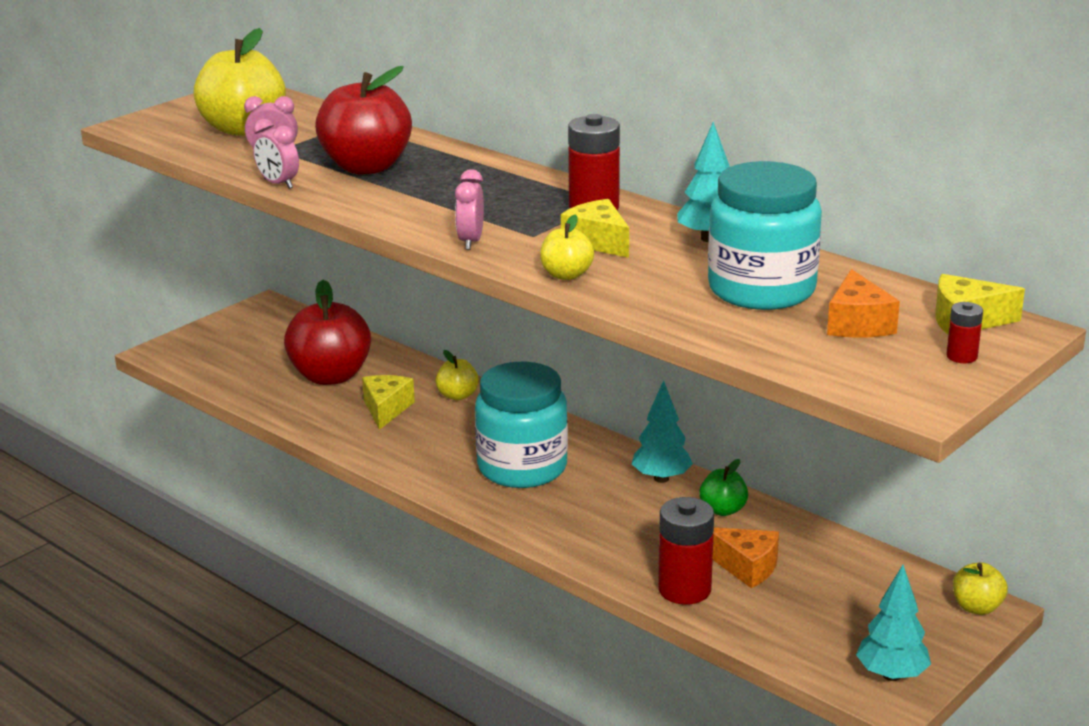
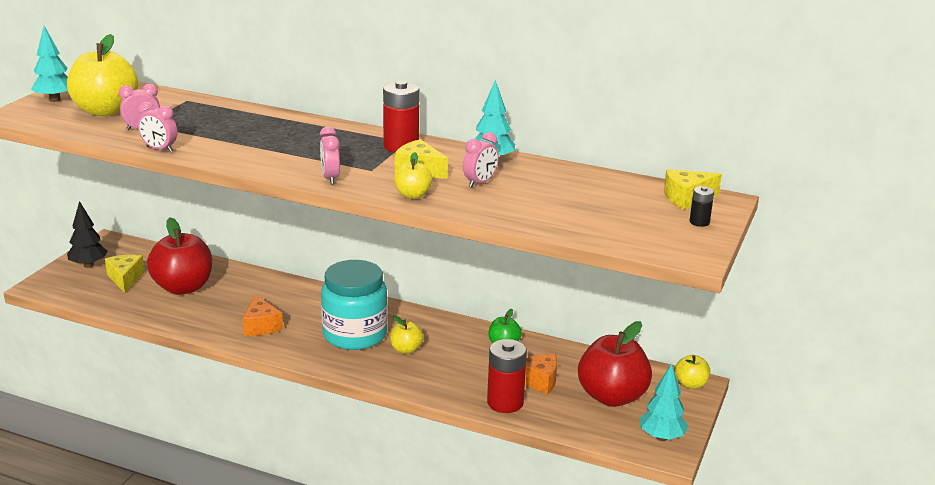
camera: 20 degrees left, 0 degrees up
red apple [315,66,412,174] -> red apple moved to [578,321,652,407]
yellow cheese [362,375,415,430] -> yellow cheese moved to [105,255,145,293]
yellow apple [435,350,479,400] -> yellow apple moved to [390,316,424,354]
turquoise tree [632,380,693,483] -> turquoise tree moved to [31,26,68,102]
turquoise jar [708,161,822,310] -> none
orange cheese [827,269,900,338] -> orange cheese moved to [243,294,283,336]
red battery [946,302,983,363] -> black battery [690,186,714,227]
none -> black tree [67,201,108,268]
none -> pink clock [463,132,499,188]

